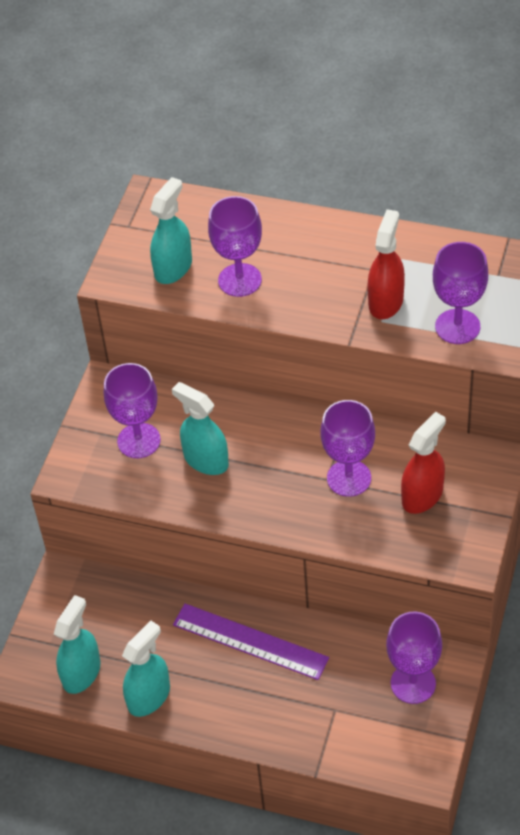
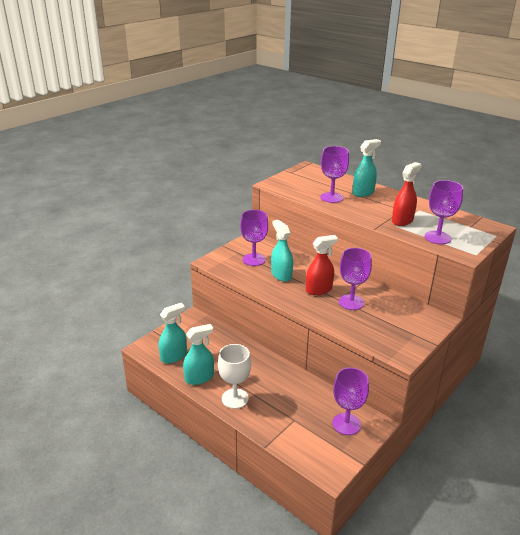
camera: 20 degrees right, 20 degrees down
turquoise spray bottle [150,177,192,284] -> turquoise spray bottle moved to [352,139,381,197]
purple ruler [173,603,329,680] -> none
red spray bottle [401,412,446,514] -> red spray bottle moved to [306,235,338,295]
none -> white goblet [218,344,251,409]

